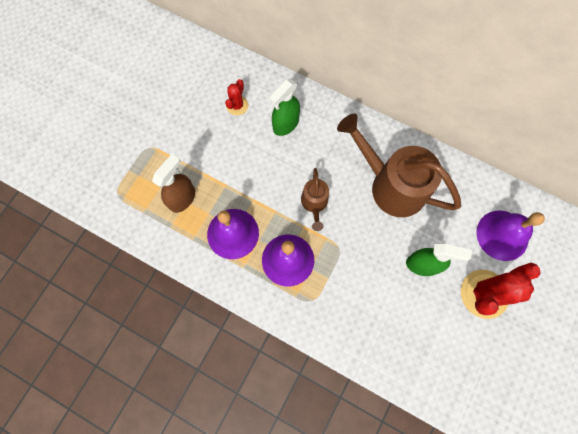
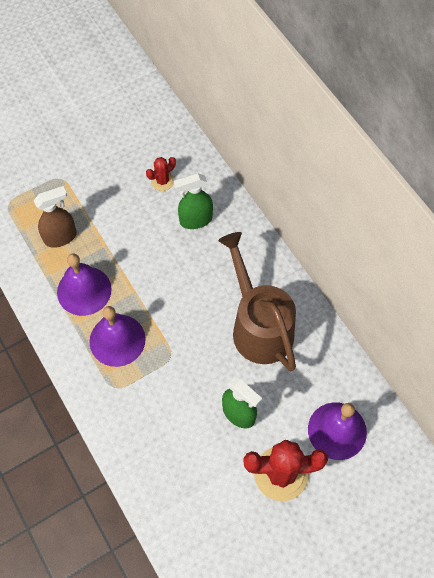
camera: 30 degrees right, 10 degrees down
brown watering can [301,168,329,231] -> none

